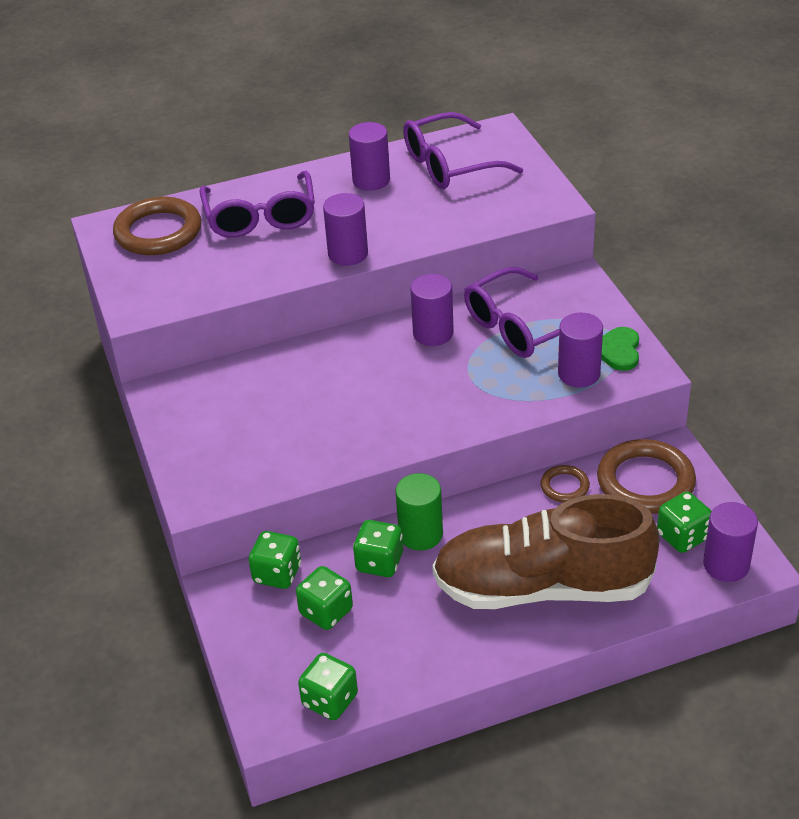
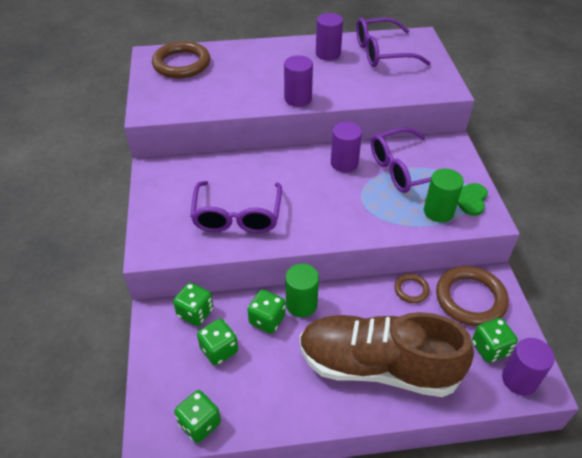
camera: 10 degrees right, 5 degrees up
purple glasses [199,171,315,238] -> purple glasses moved to [190,181,282,233]
purple cylinder [558,313,603,387] -> green cylinder [424,169,464,222]

